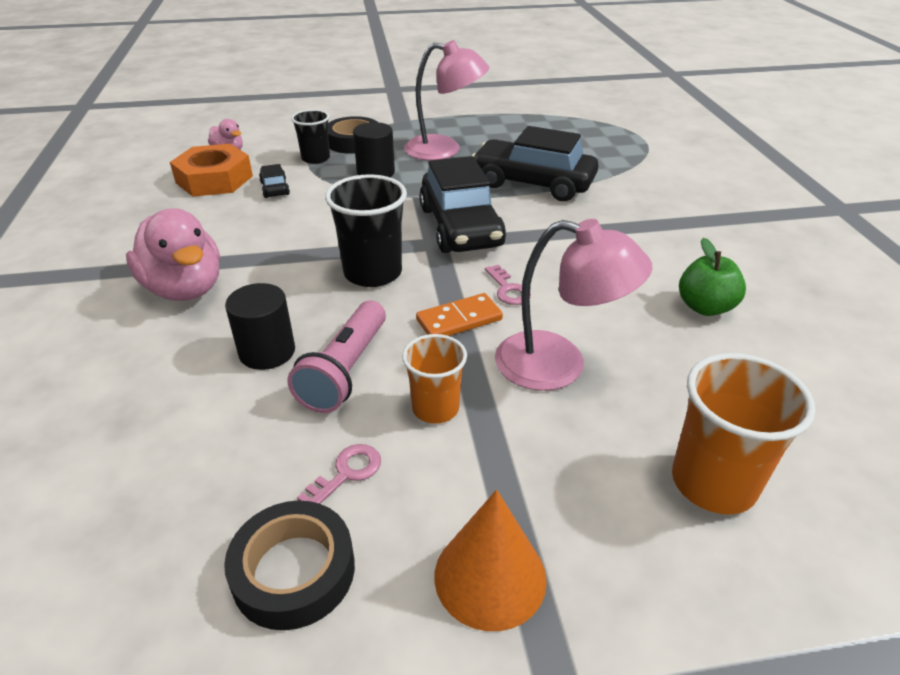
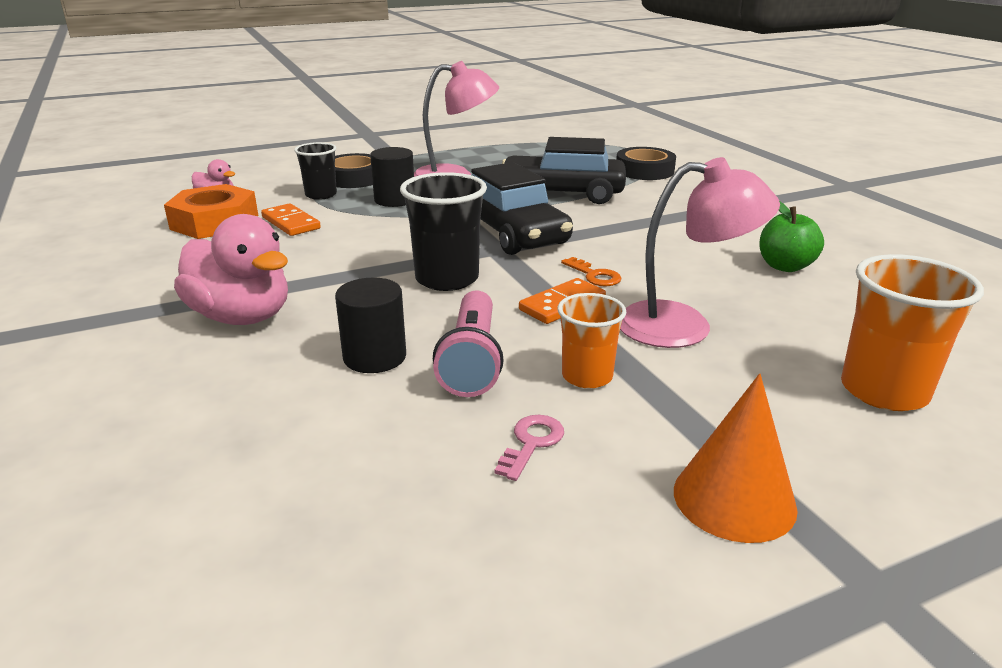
camera: 15 degrees left, 10 degrees down
black tape [224,501,355,630] -> black tape moved to [616,147,676,180]
black car [259,164,290,198] -> orange domino [261,203,321,236]
pink key [485,265,531,305] -> orange key [561,257,622,286]

